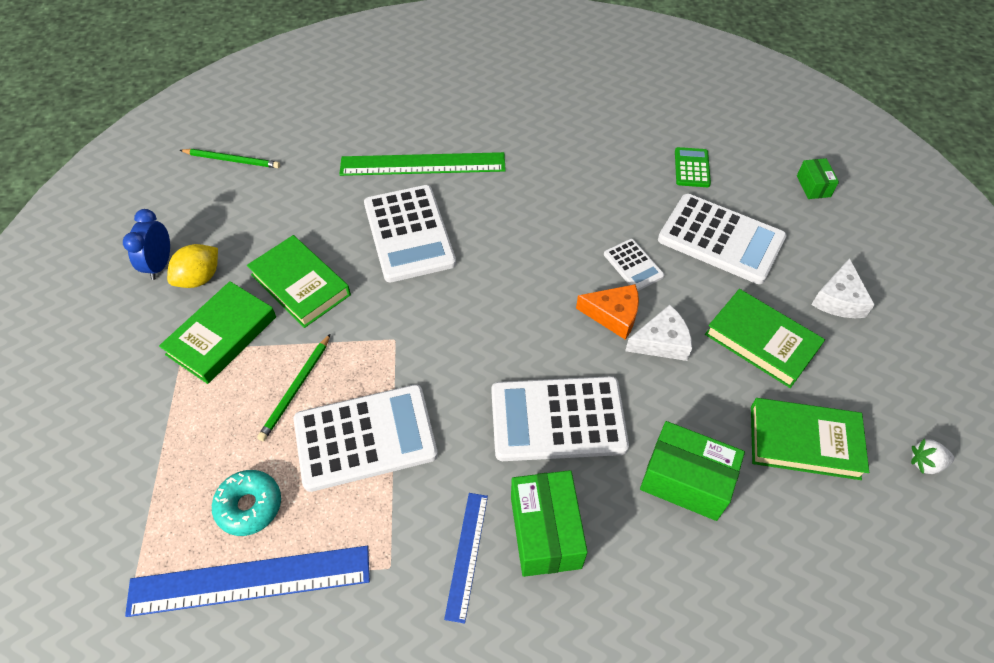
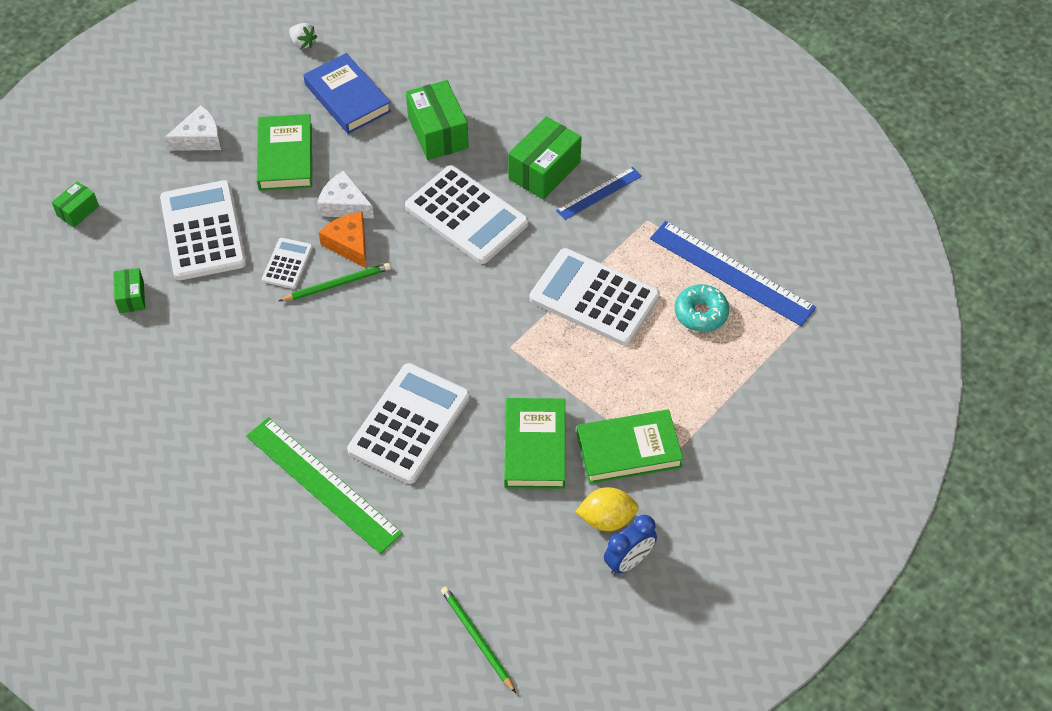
camera: 135 degrees left, 0 degrees up
green pencil [257,334,330,441] -> green pencil moved to [279,263,391,301]
green calculator [675,147,711,187] -> green box [113,268,145,313]
green book [751,398,869,480] -> blue book [303,53,391,134]

